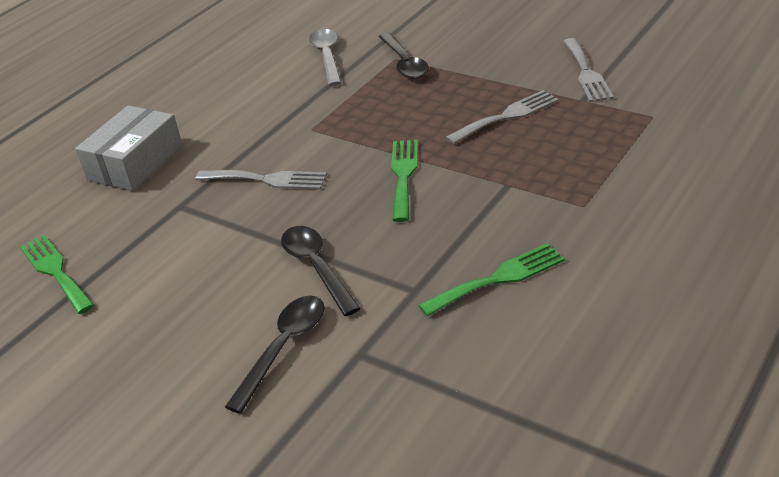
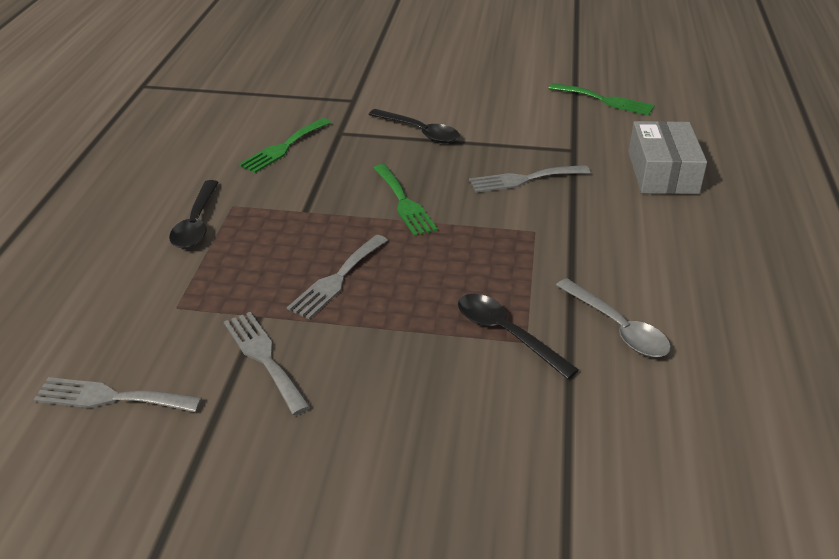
camera: 150 degrees right, 0 degrees up
black spoon [225,296,325,414] -> black spoon moved to [169,180,219,249]
none -> grey fork [34,377,202,412]

